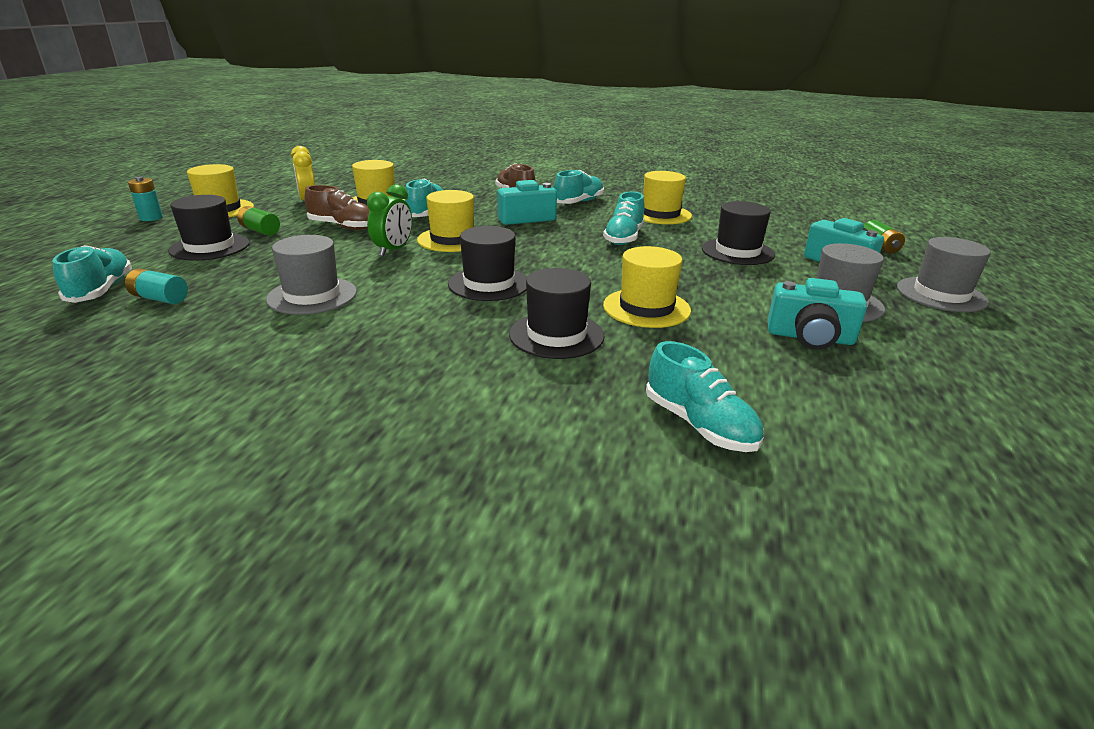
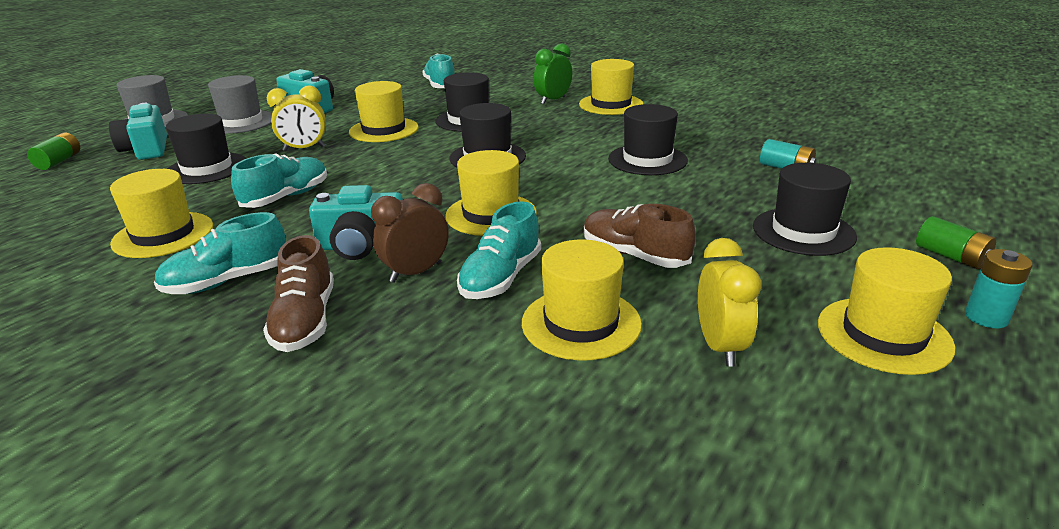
camera: 160 degrees left, 0 degrees up
turquoise shoe [52,245,132,303] -> none
green battery [237,206,280,236] -> green battery moved to [916,216,996,269]
grey hat [266,235,357,315] -> black hat [608,104,688,175]
green clock [367,184,412,257] -> green clock moved to [533,43,572,105]
none -> yellow clock [267,86,326,151]
none -> brown clock [371,183,449,283]
none -> yellow hat [579,59,644,115]

